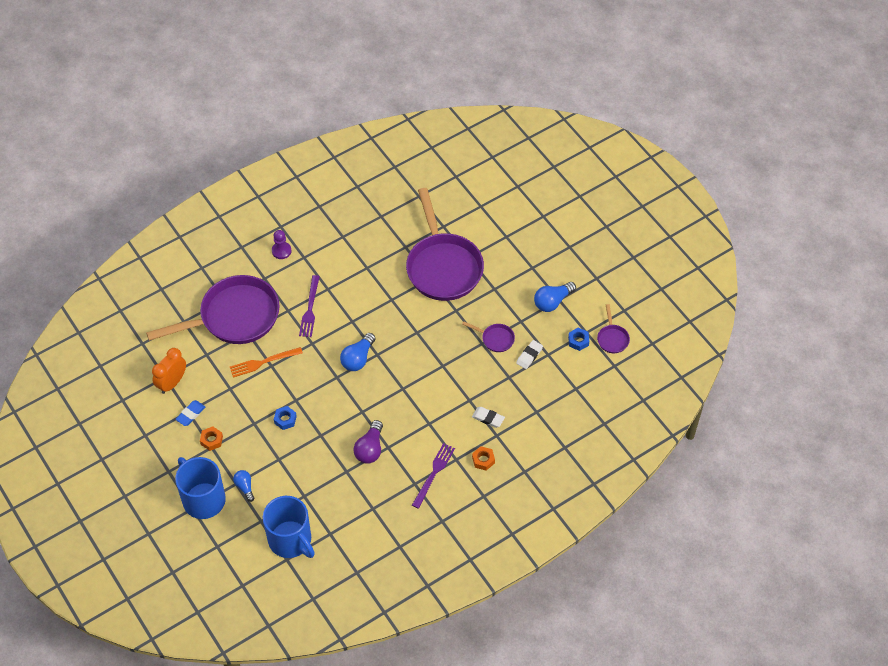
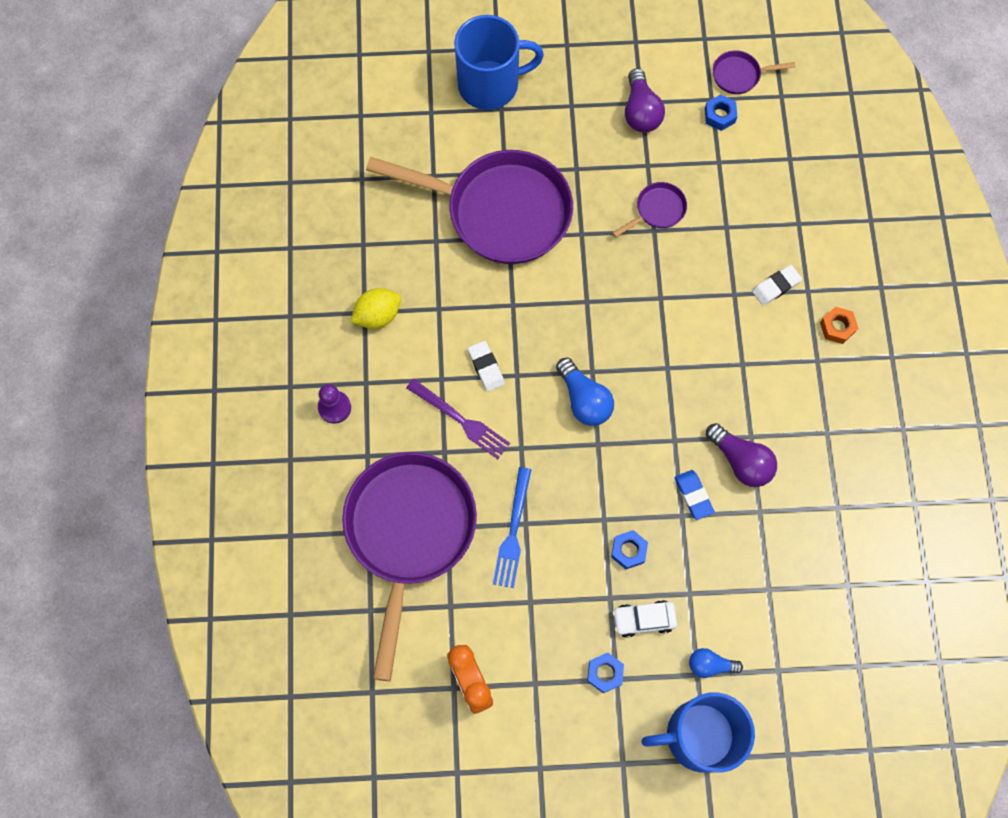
camera: 60 degrees left, 15 degrees up
blue eraser [175,400,205,426] -> blue eraser moved to [674,470,715,520]
orange nut [200,427,223,451] -> blue nut [587,653,624,693]
orange fork [230,347,303,378] -> blue fork [493,467,532,588]
blue mug [263,496,315,558] -> blue mug moved to [454,15,544,110]
purple fork [412,443,455,509] -> none
white eraser [516,340,543,369] -> white eraser moved to [468,341,505,392]
blue light bulb [534,282,576,312] -> purple light bulb [625,68,665,133]
purple pan [597,304,630,353] -> purple pan turned 150 degrees clockwise [713,50,796,94]
none -> yellow lemon [351,288,401,329]
none -> white car [612,600,677,638]

